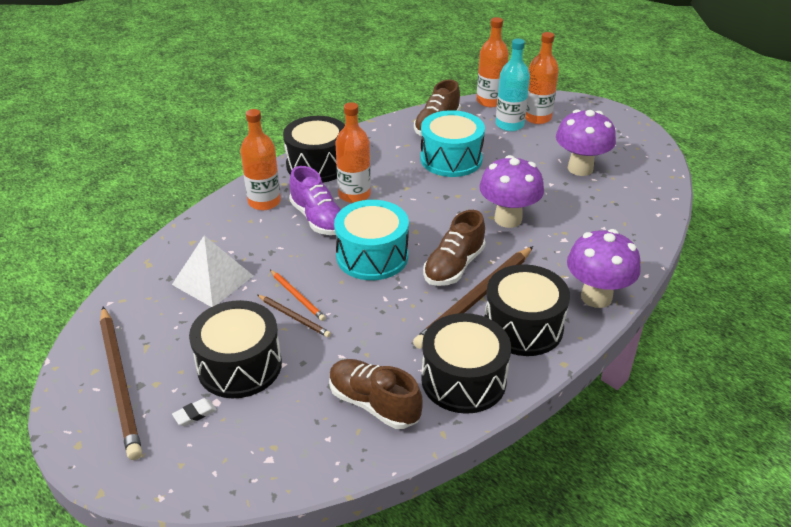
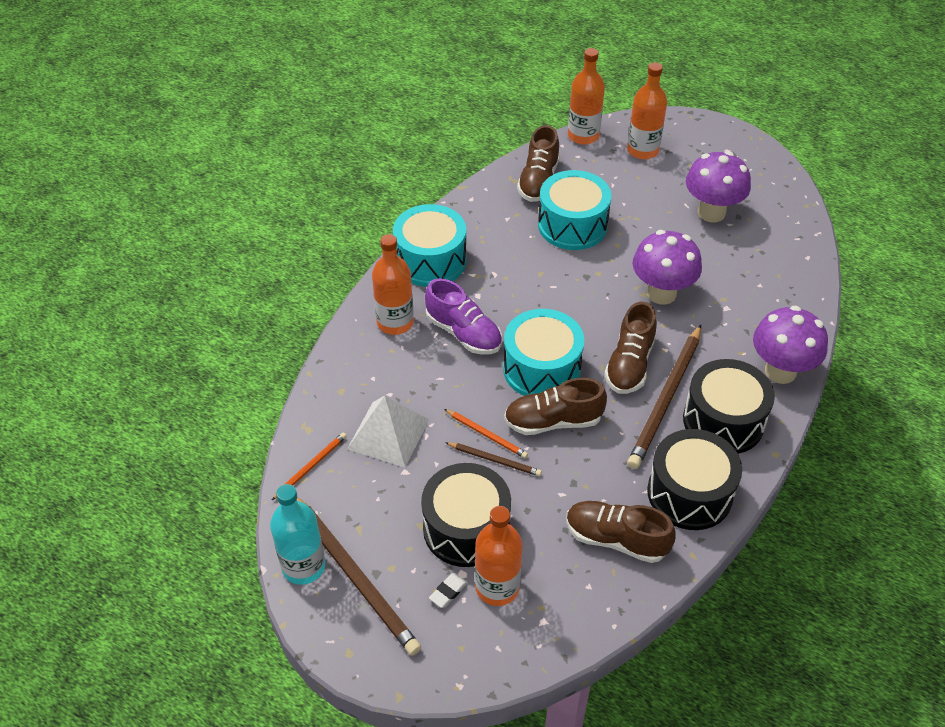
camera: 15 degrees left, 10 degrees up
black drum [283,116,345,182] -> turquoise drum [393,204,466,287]
orange bottle [336,102,371,203] -> orange bottle moved to [475,506,523,606]
turquoise bottle [496,38,530,131] -> turquoise bottle moved to [270,484,325,585]
none -> orange pencil [271,432,347,501]
none -> brown shoe [504,378,607,435]

